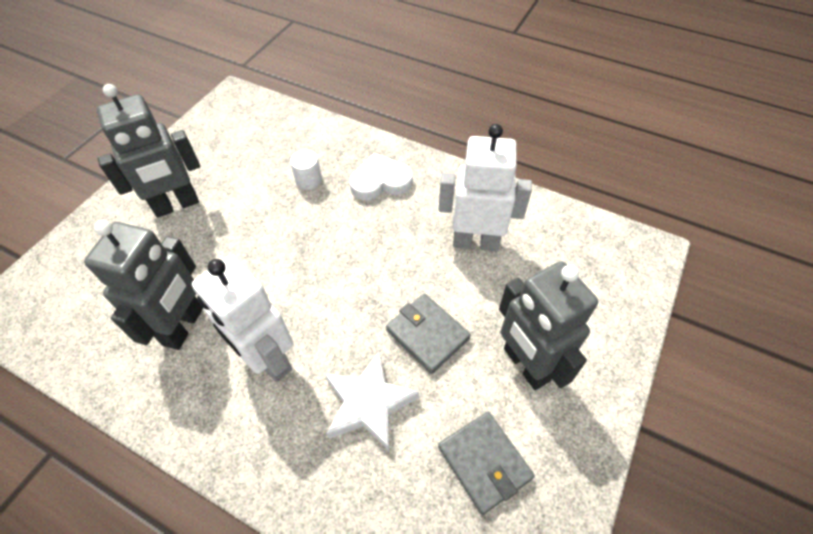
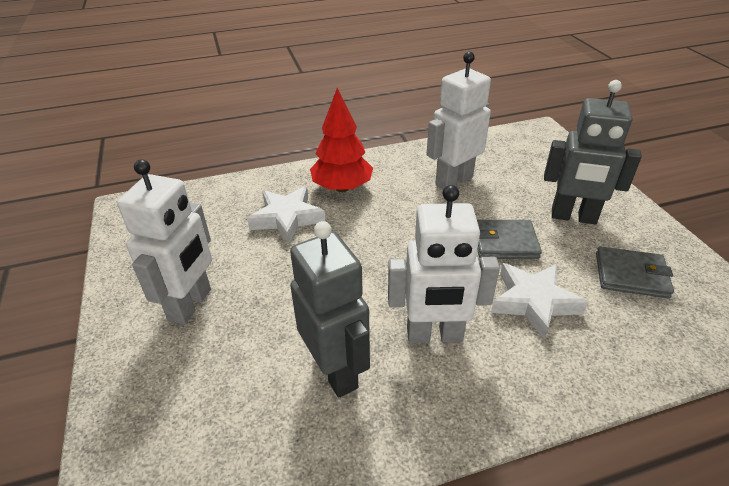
camera: 45 degrees left, 15 degrees down
grey robot [97,84,200,218] -> white robot [117,159,212,325]
white cylinder [290,150,322,190] -> white star [247,186,325,244]
white heart [350,153,413,200] -> red tree [310,88,373,192]

